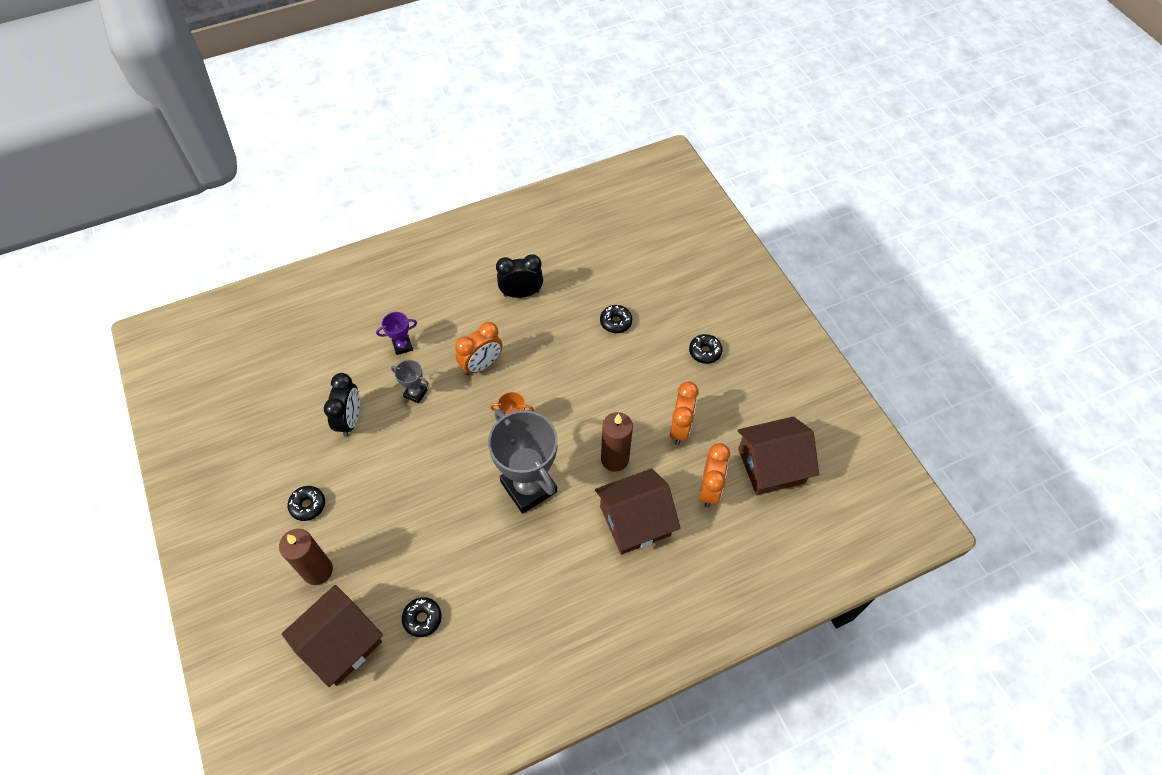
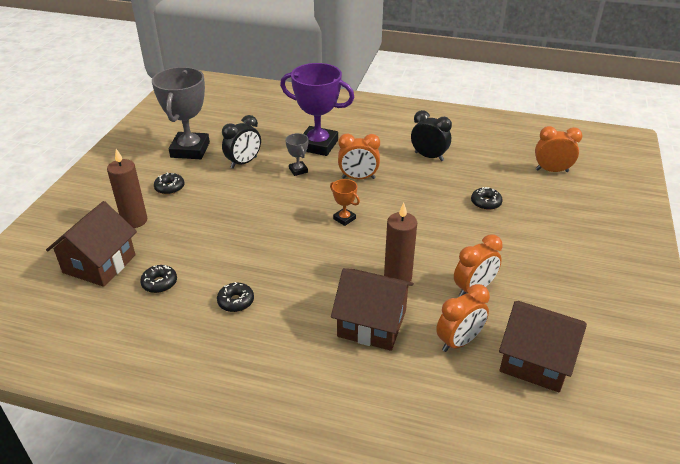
camera: 40 degrees right, 20 degrees down
brown house [282,585,383,687] -> brown house turned 60 degrees counterclockwise [46,201,137,287]
purple trophy [376,312,417,355] -> purple trophy [280,63,355,156], size x2.24
grey trophy [488,409,558,513] -> grey trophy moved to [152,67,210,159]
black donut [689,334,723,364] -> black donut moved to [217,282,254,312]
none -> orange clock [535,126,582,172]

